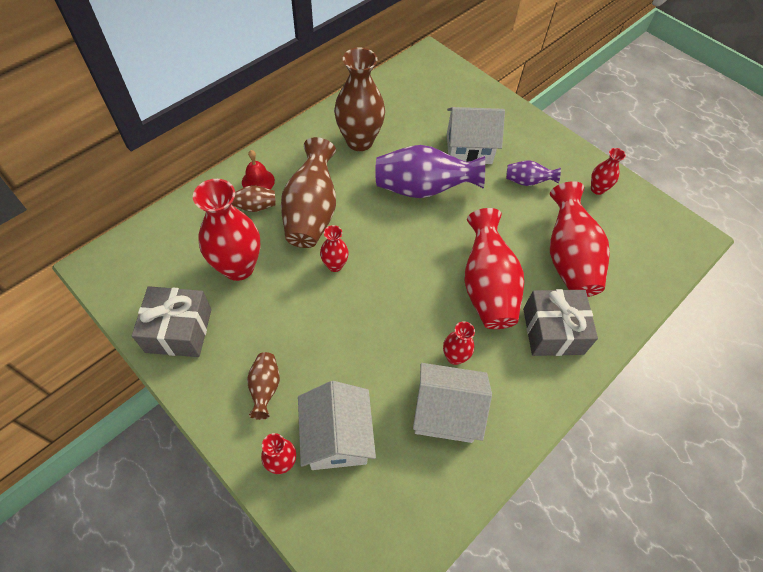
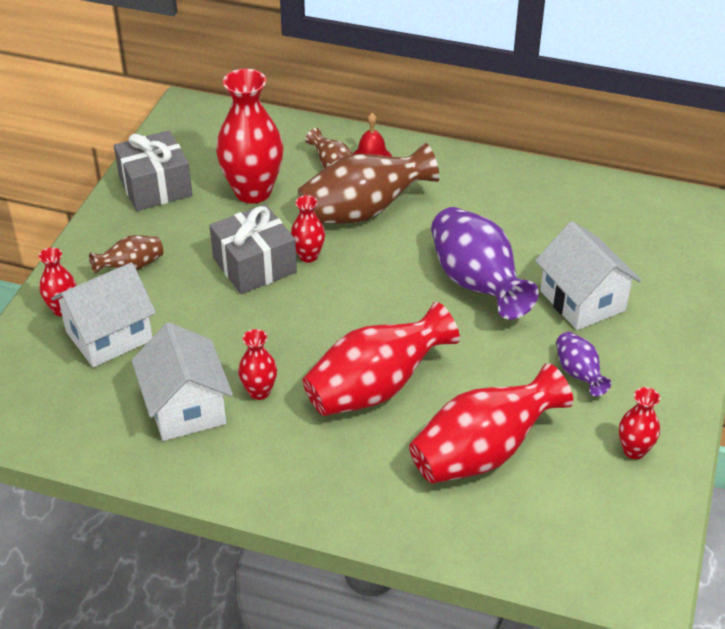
camera: 65 degrees right, 15 degrees down
brown vase [334,47,385,151] -> none
grey gift [523,289,598,356] -> grey gift moved to [209,204,297,294]

